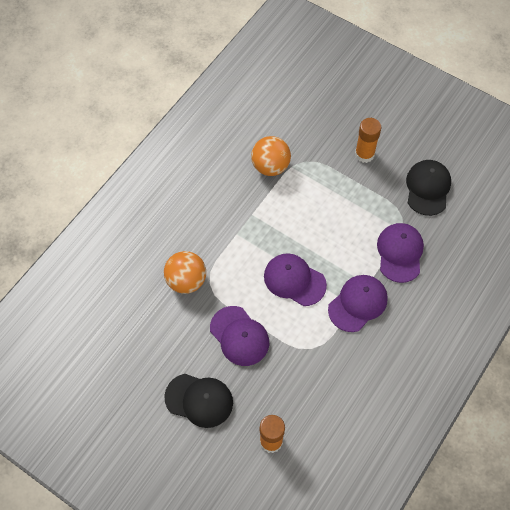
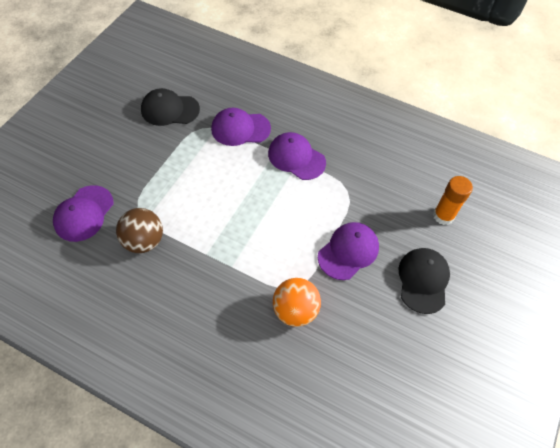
camera: 100 degrees left, 5 degrees down
orange ball [251,136,291,176] -> brown ball [116,208,163,253]
purple cap [264,253,327,306] -> purple cap moved to [53,185,114,242]
orange glue stick [355,118,381,163] -> none

